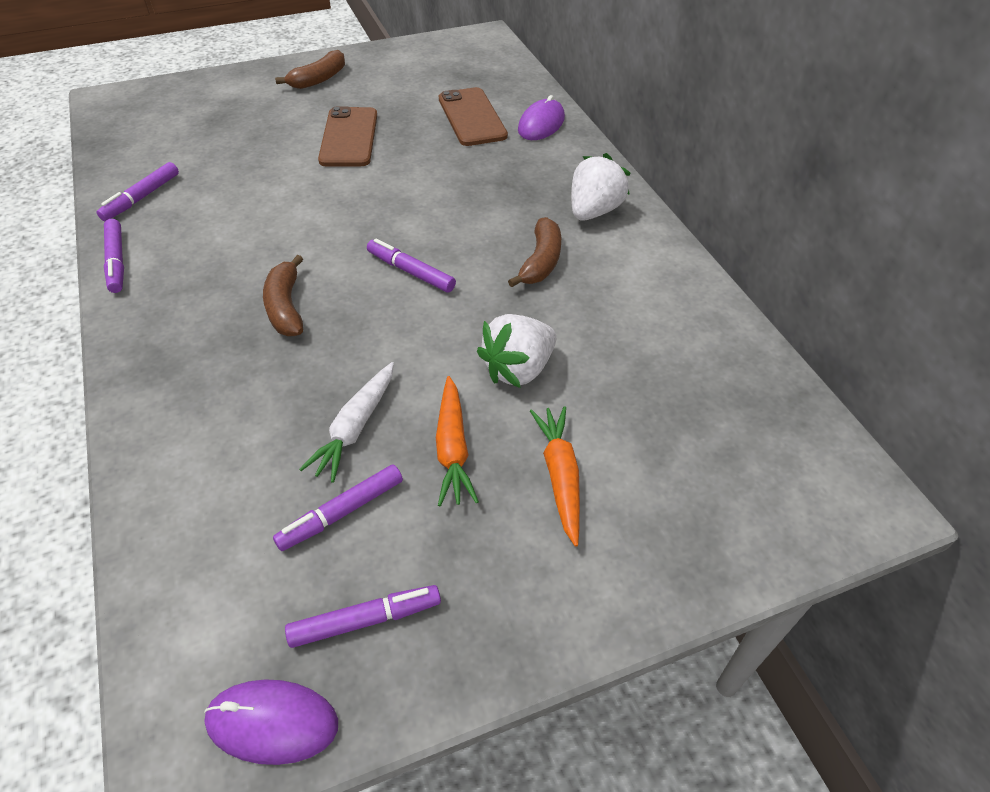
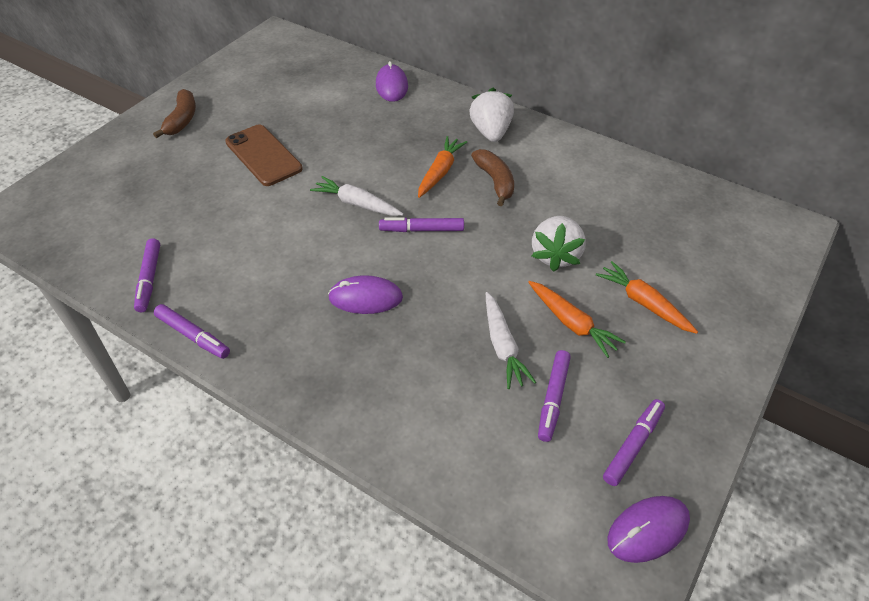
camera: 35 degrees left, 0 degrees up
brown banana [263,255,303,336] -> purple mouse [328,275,403,314]
brown phone [439,87,508,146] -> none
none -> white carrot [310,176,403,216]
none -> orange carrot [418,136,467,198]

